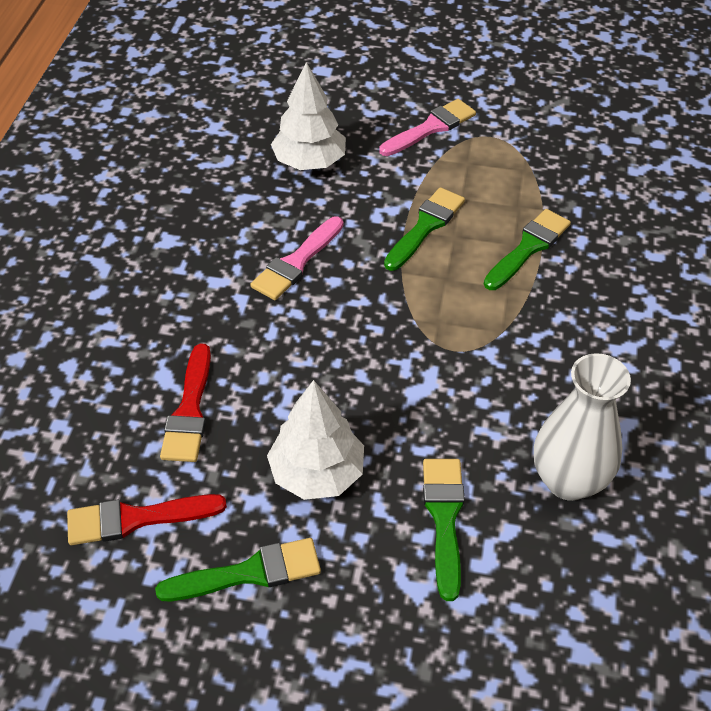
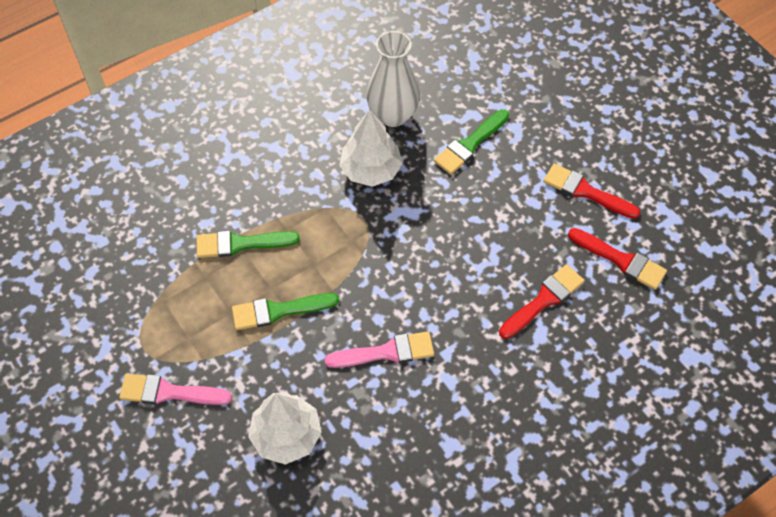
camera: 135 degrees left, 10 degrees up
green brush [155,538,321,601] -> red brush [543,164,640,219]
white tree [267,380,364,500] -> white tree moved to [339,110,403,187]

